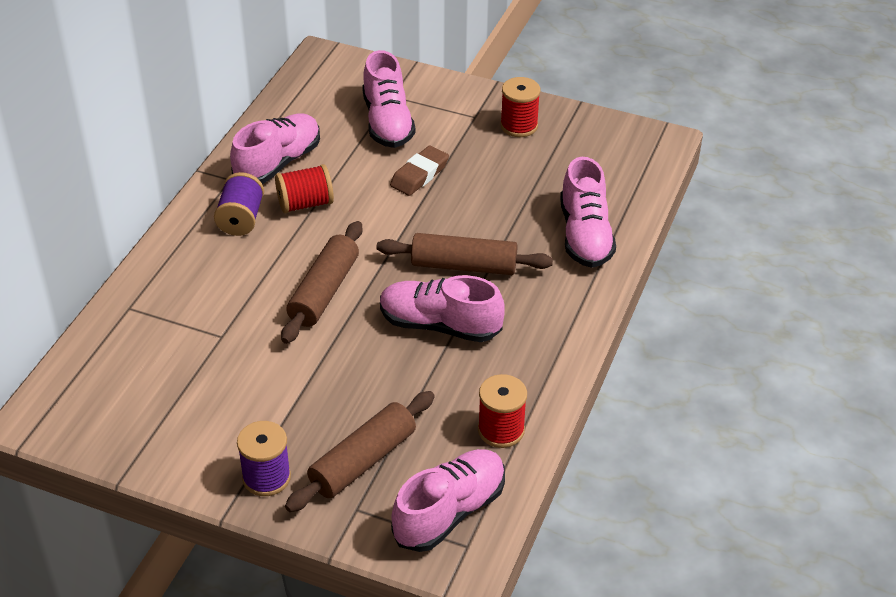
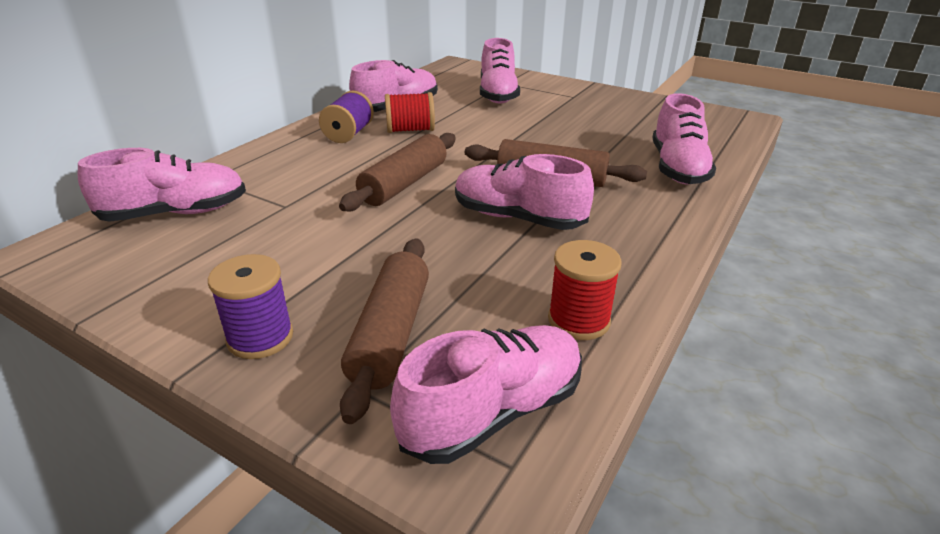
camera: 10 degrees right, 10 degrees down
brown rolling pin [285,391,435,512] -> brown rolling pin turned 45 degrees counterclockwise [340,238,429,424]
brown eraser [390,145,449,196] -> none
red spool [500,77,540,137] -> none
none -> pink shoe [78,148,246,222]

